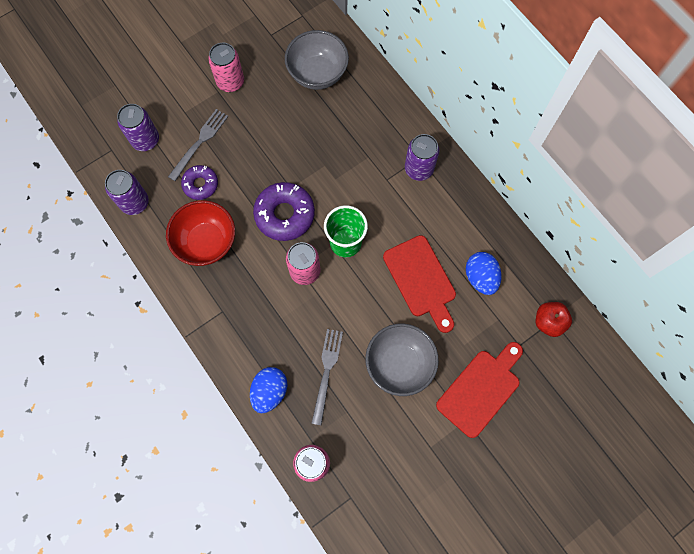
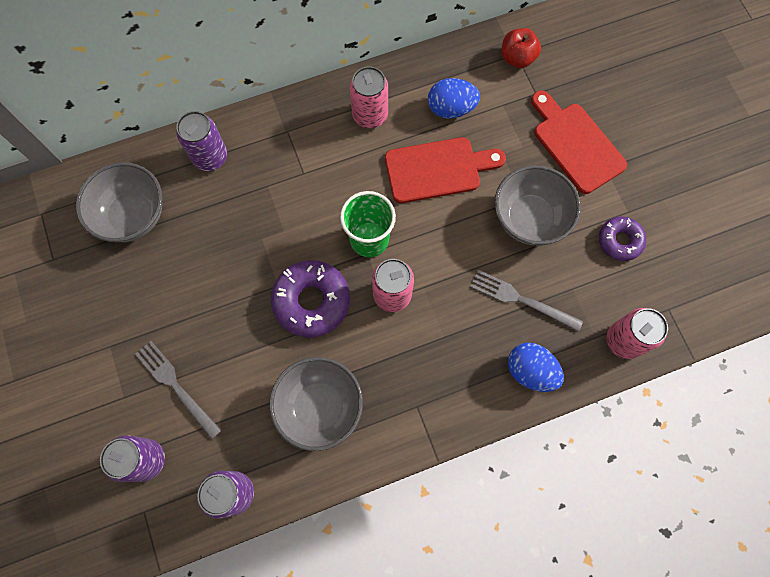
camera: 75 degrees left, 0 degrees up
red bowl [166,200,235,266] -> grey bowl [269,357,363,451]
purple donut [181,165,218,200] -> purple donut moved to [599,217,646,261]
pink can [208,43,244,92] -> pink can moved to [350,67,388,128]
purple can [405,134,439,181] -> purple can moved to [176,111,227,171]

